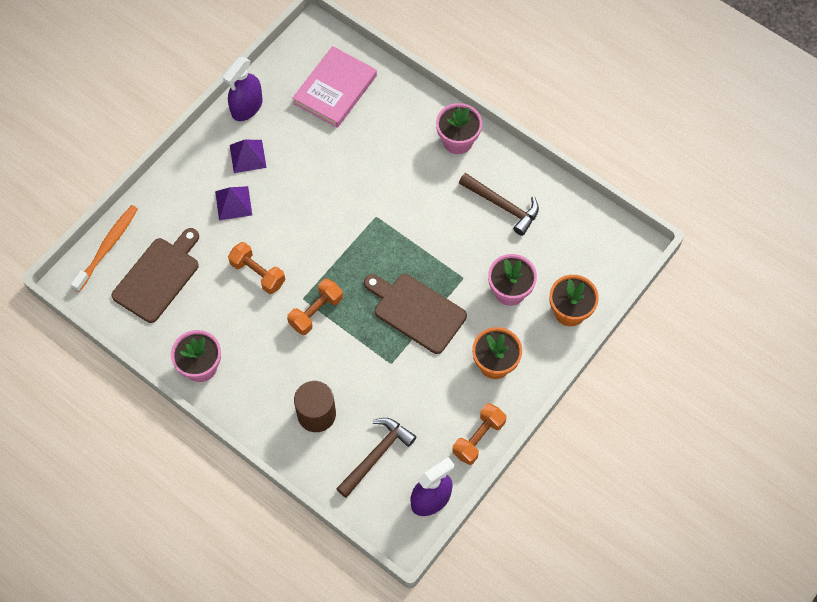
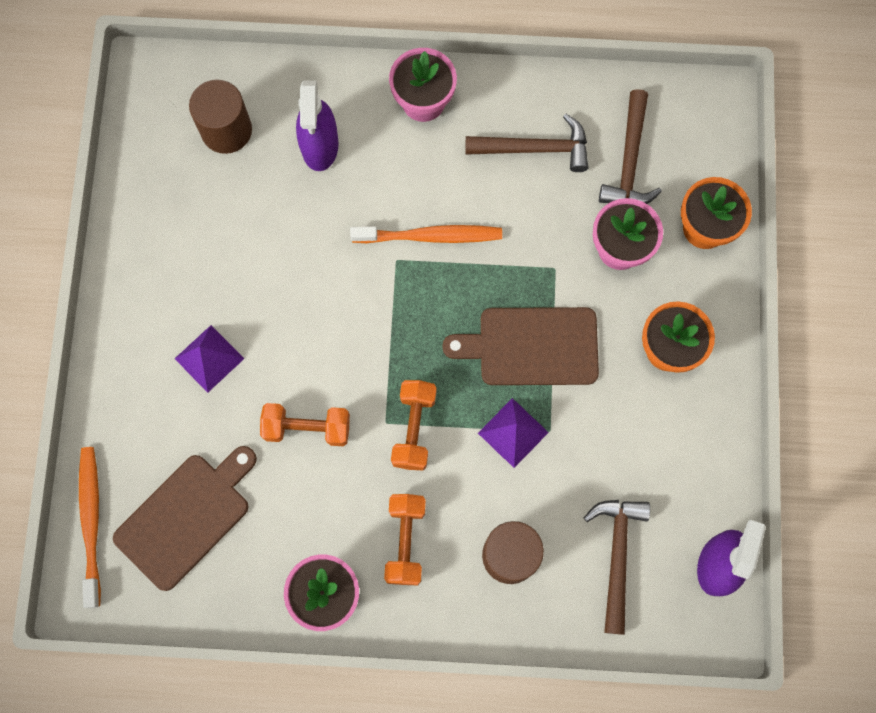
camera: 35 degrees left, 10 degrees up
brown cutting board [112,228,199,323] -> brown cutting board turned 45 degrees clockwise [113,446,257,591]
purple spray bottle [223,57,263,121] -> purple spray bottle moved to [296,80,339,171]
purple pyramid [230,140,267,173] -> purple pyramid moved to [478,398,549,468]
pink book [292,46,377,128] -> brown cylinder [189,80,252,154]
orange dumbbell [452,403,506,465] -> orange dumbbell moved to [384,494,426,585]
none -> orange toothbrush [350,225,502,243]
none -> brown hammer [599,89,662,204]

